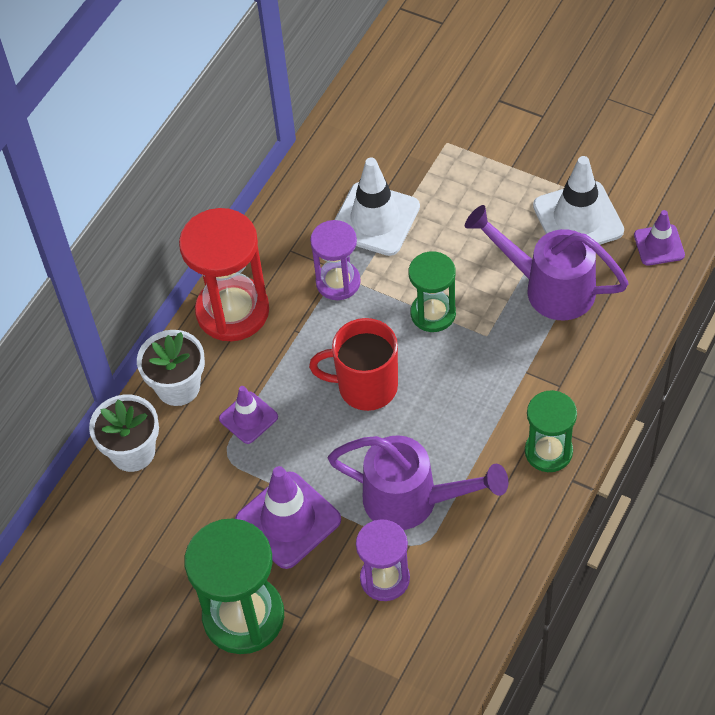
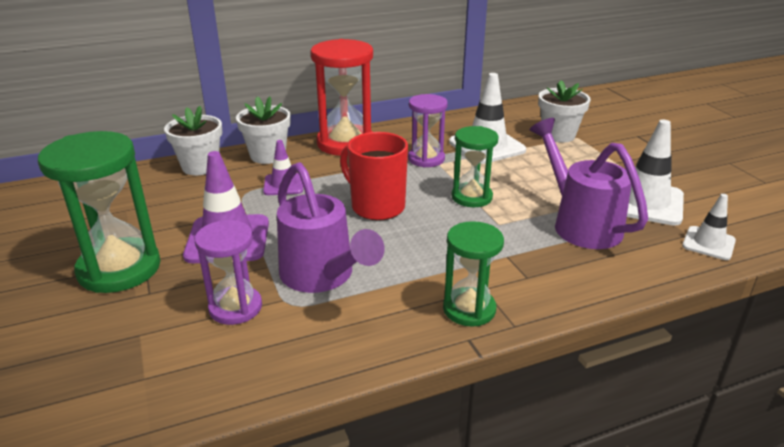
camera: 35 degrees right, 25 degrees down
purple traffic cone [634,210,685,266] -> white traffic cone [682,194,736,260]
none -> white flower pot [538,80,591,143]

